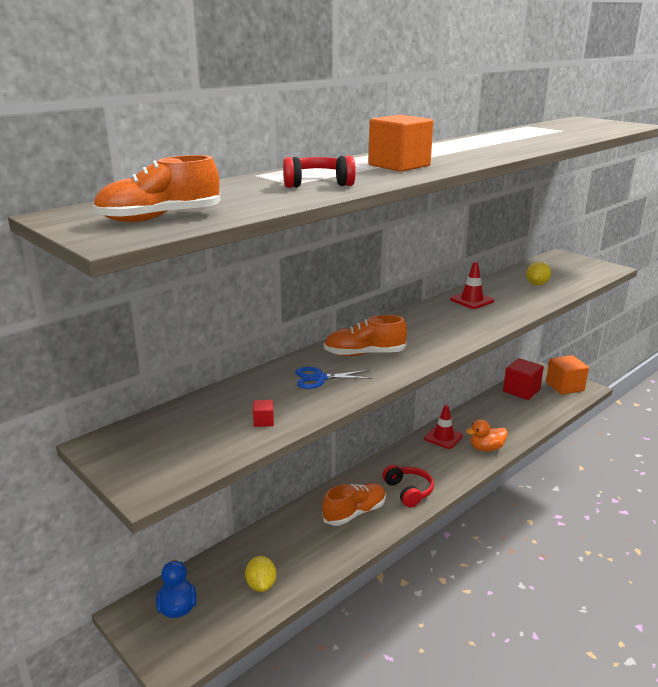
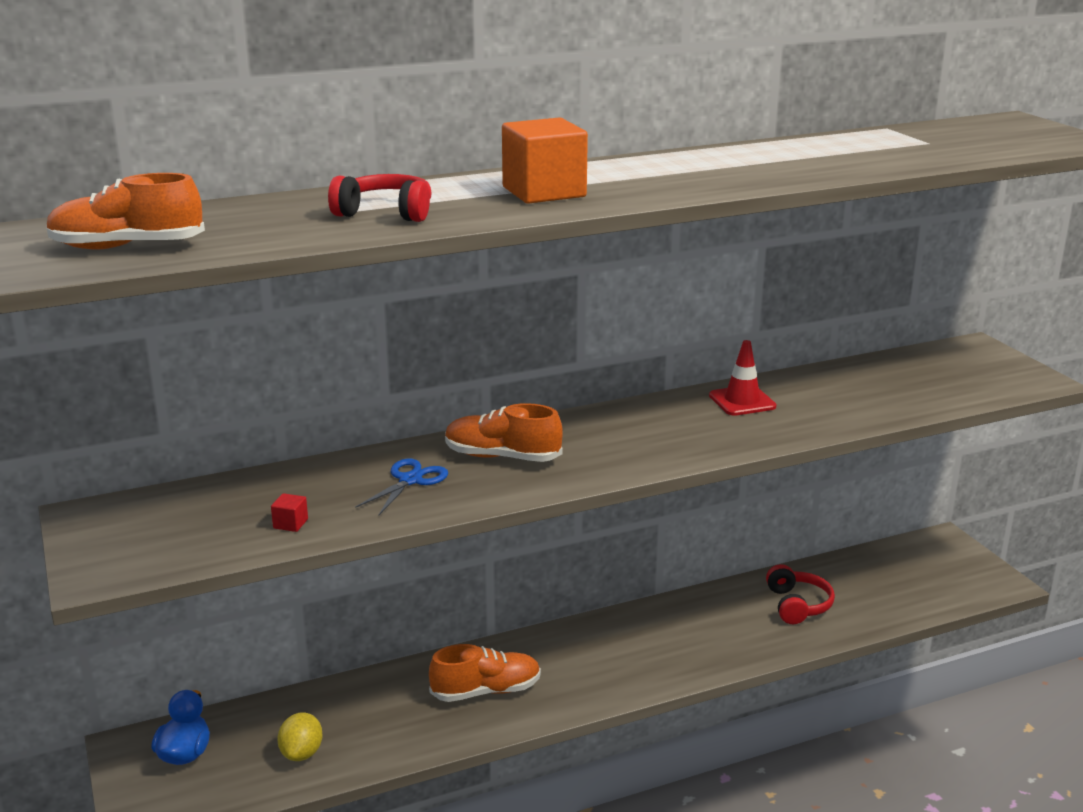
camera: 20 degrees right, 0 degrees up
blue scissors [296,367,372,389] -> blue scissors turned 105 degrees clockwise [355,459,448,516]
red headphones [382,465,434,508] -> red headphones moved to [766,564,835,624]
red traffic cone [424,405,463,449] -> none
orange duck [466,419,508,452] -> none
red cube [503,358,544,400] -> none
yellow lemon [526,262,551,286] -> none
orange cube [546,355,589,395] -> none

